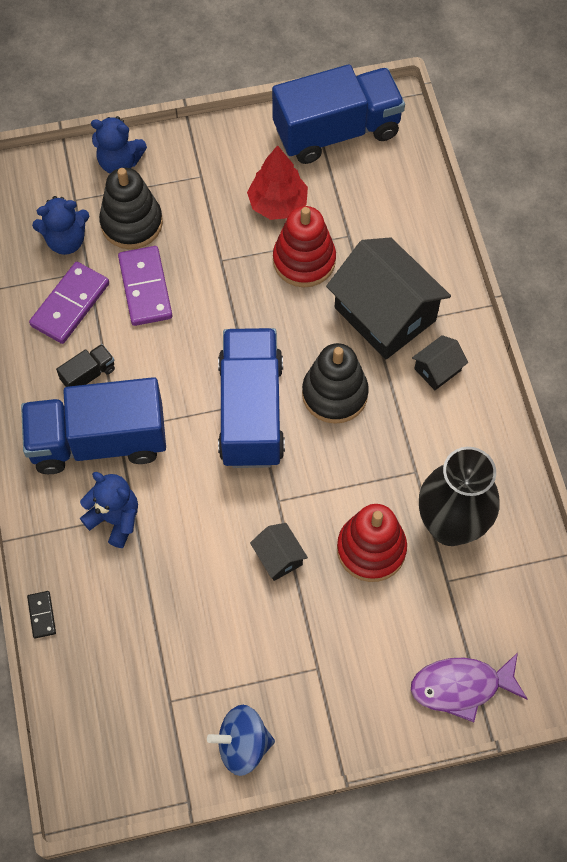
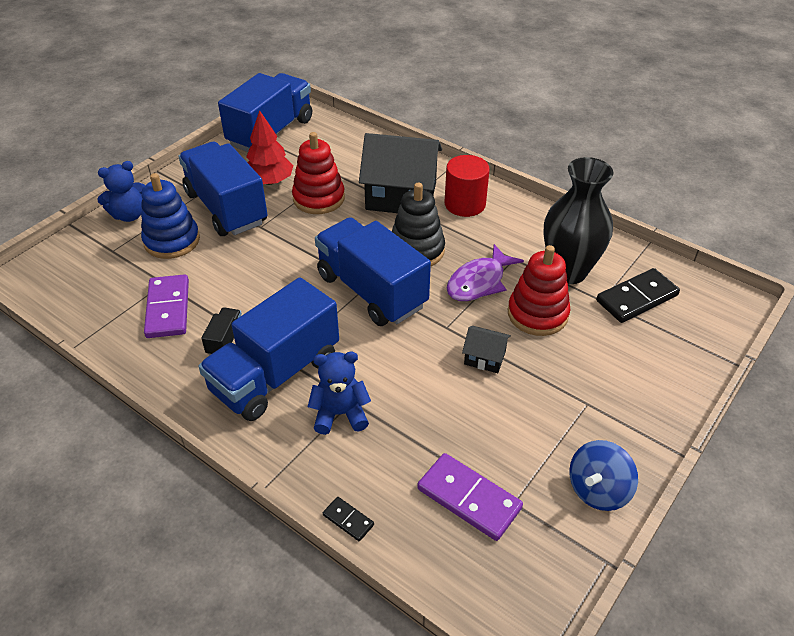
camera: 40 degrees left, 20 degrees down
blue teddy bear [32,196,89,255] -> none
black stacking toy [99,168,163,249] -> blue stacking toy [141,173,200,259]
purple domino [118,246,172,326] -> purple domino moved to [417,453,523,541]
purple fish [411,653,527,722] -> purple fish moved to [447,244,524,301]
black house [412,335,468,390] -> red cylinder [444,155,490,217]
none -> blue truck [178,142,268,236]
none -> black domino [596,268,680,323]

